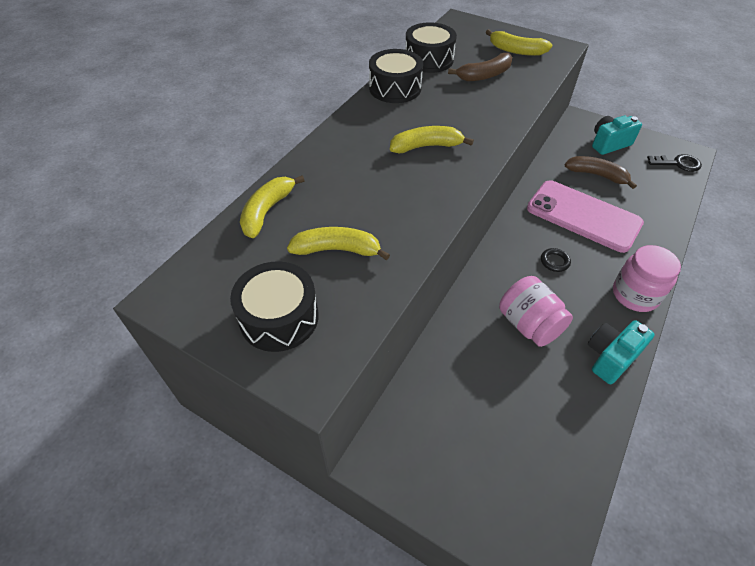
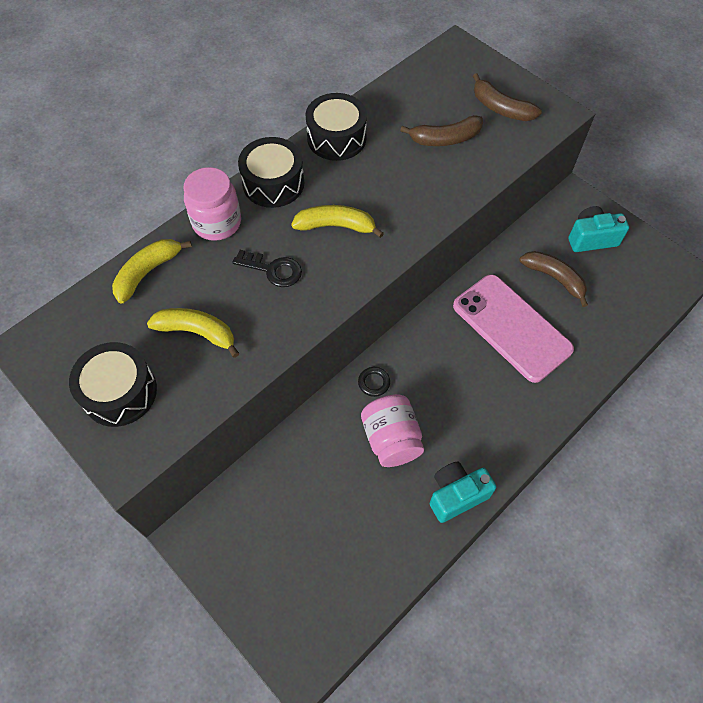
camera: 15 degrees right, 10 degrees up
black drum [405,22,457,73] -> black drum moved to [238,137,304,208]
yellow banana [486,29,552,56] -> brown banana [473,73,542,121]
black ring [541,248,571,272] -> black ring moved to [358,367,390,397]
pink jar [613,245,681,312] -> pink jar moved to [184,167,241,241]
black key [647,154,702,172] -> black key moved to [232,250,302,287]

